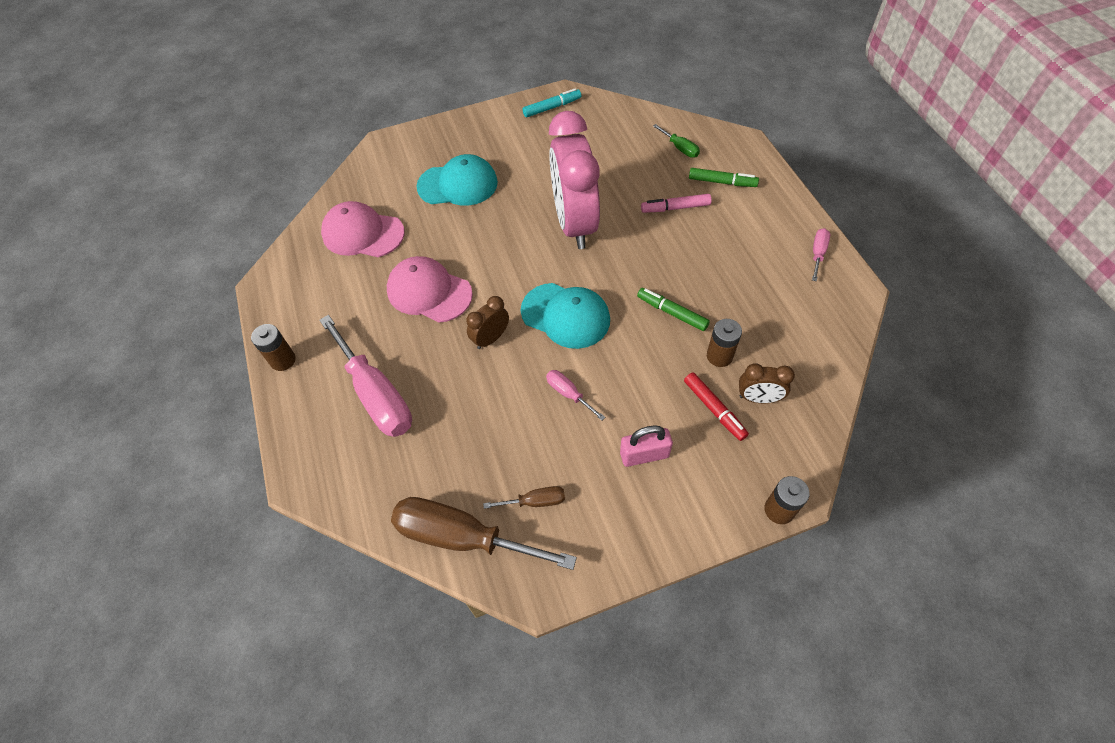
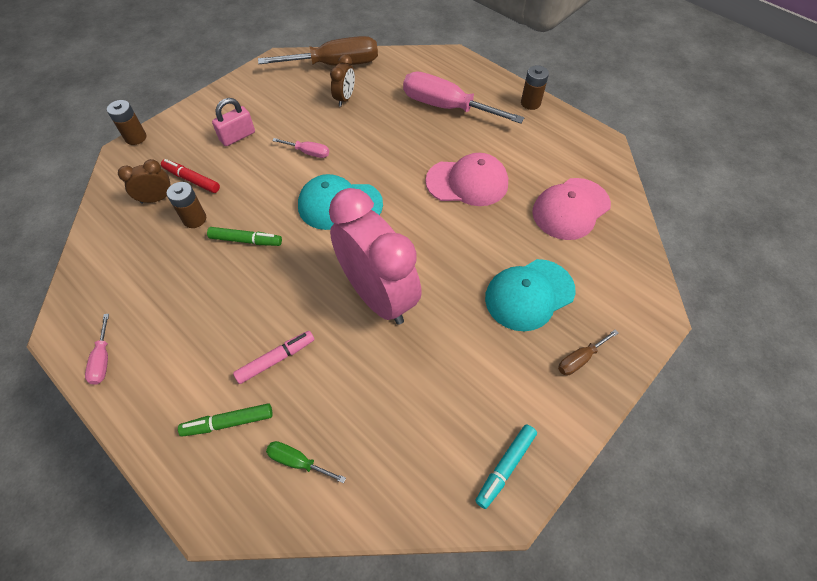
camera: 150 degrees right, 0 degrees up
pink cap [321,201,405,257] -> pink cap turned 150 degrees clockwise [532,178,611,240]
brown clock [466,296,509,349] -> brown clock moved to [330,54,355,107]
brown screwdriver [483,486,565,509] -> brown screwdriver moved to [558,329,618,375]

